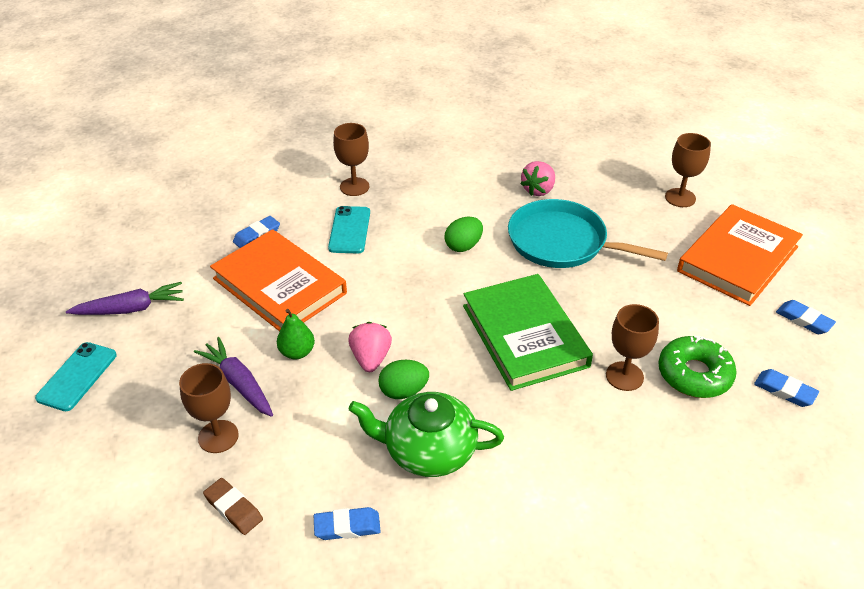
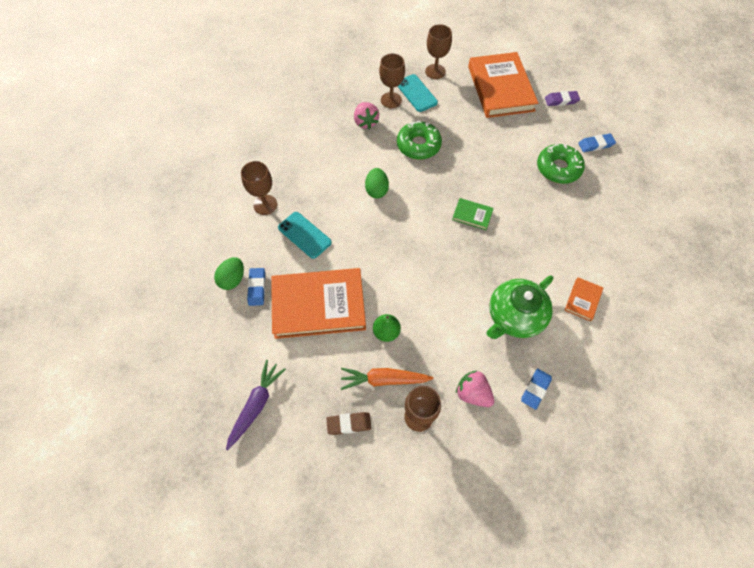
camera: 50 degrees left, 20 degrees up
turquoise phone [35,342,117,411] -> turquoise phone moved to [397,74,438,112]
purple carrot [194,337,273,417] -> orange carrot [341,368,434,390]
brown eraser [203,478,263,535] -> brown eraser moved to [326,412,372,435]
pink strawberry [348,322,392,372] -> pink strawberry moved to [456,370,494,407]
green egg [378,360,429,399] -> green egg moved to [214,257,244,290]
green book [463,274,593,391] -> green book [452,198,494,230], size x0.43
turquoise pan [508,199,668,268] -> green donut [397,121,442,160]
brown goblet [606,304,659,391] -> brown goblet moved to [379,54,405,108]
blue eraser [776,300,836,334] -> purple eraser [545,91,580,106]
none -> orange book [565,277,603,321]

